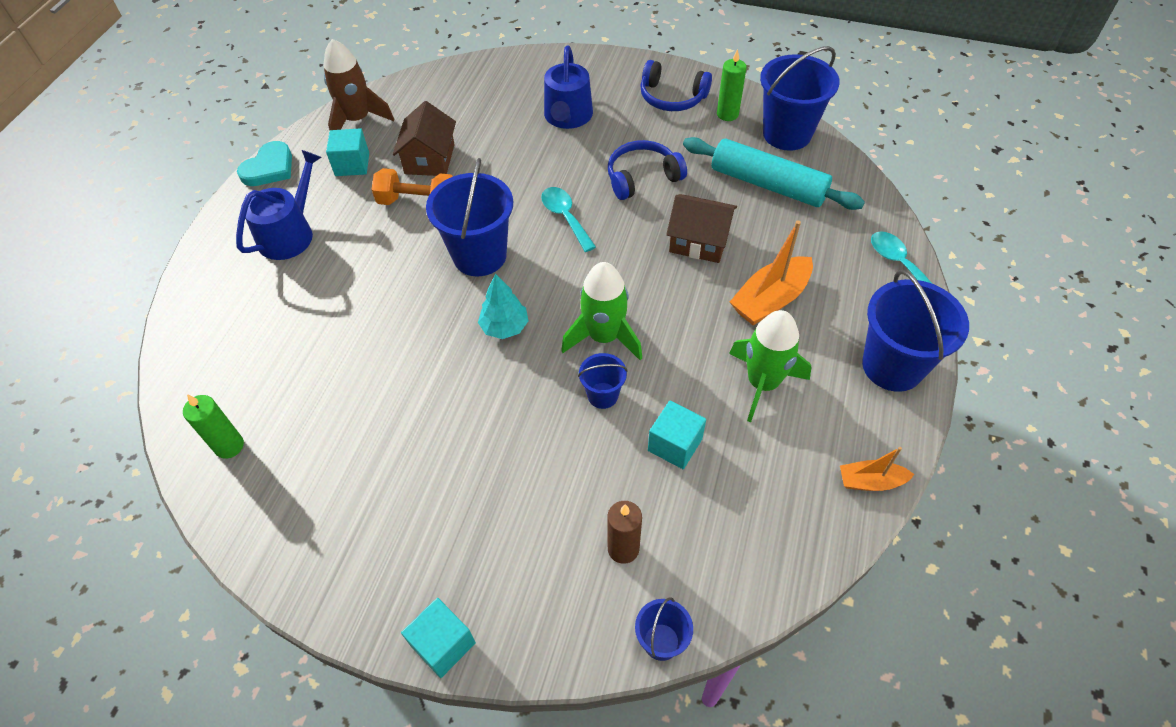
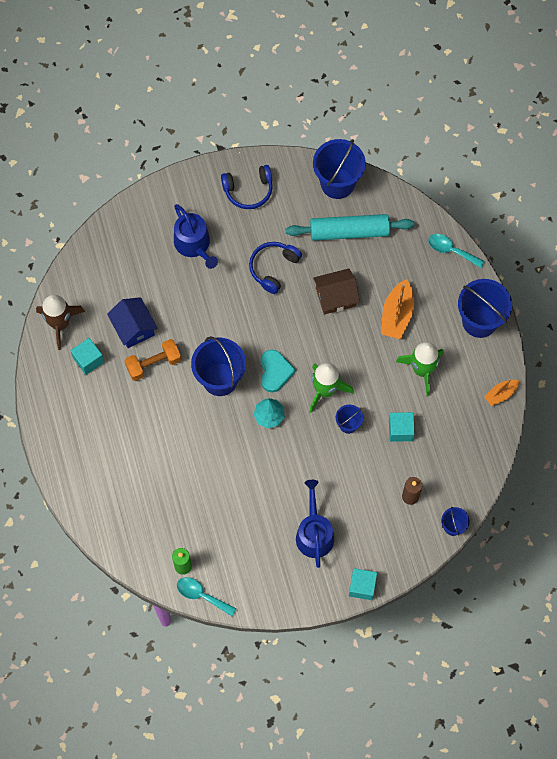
camera: 35 degrees left, 15 degrees up
blue watering can [236,150,322,260] -> blue watering can moved to [296,480,334,568]
turquoise heart [237,141,292,186] -> turquoise heart moved to [260,350,296,392]
brown house [393,101,456,176] -> blue house [107,297,158,348]
turquoise spoon [541,187,596,252] -> turquoise spoon moved to [177,577,236,616]
green candle [717,49,747,121] -> none

